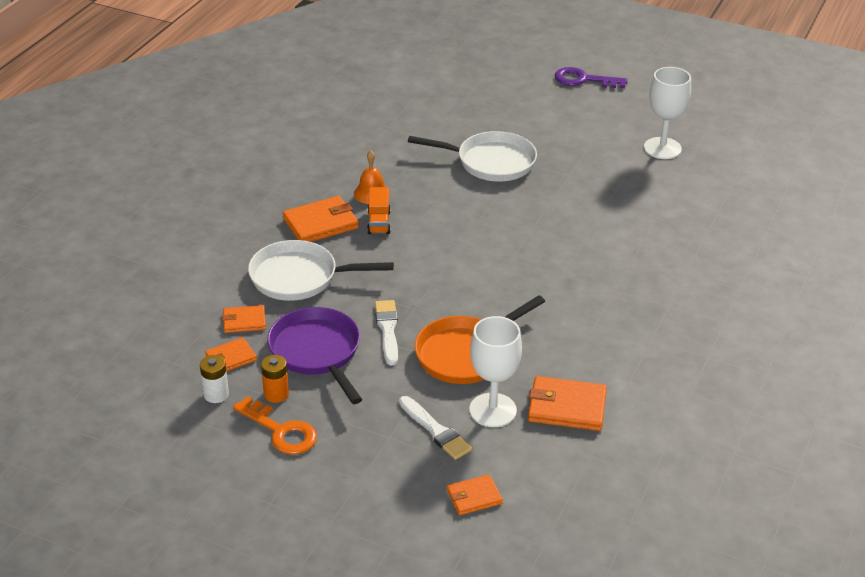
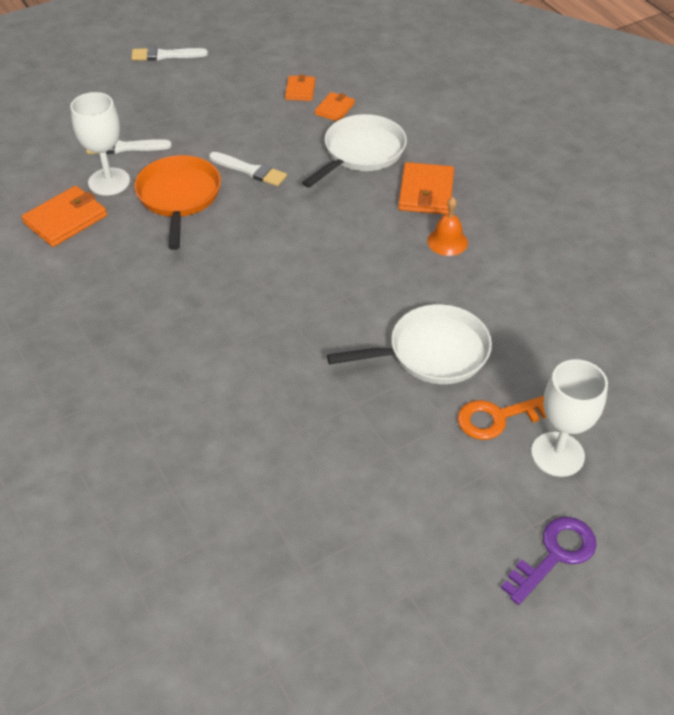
camera: 125 degrees right, 10 degrees up
white battery [200,355,229,403] -> none
orange key [233,396,317,455] -> orange key moved to [457,396,547,440]
orange battery [261,355,289,403] -> none
purple pan [267,307,362,404] -> none
orange truck [367,187,391,234] -> none
white pan [408,131,537,182] -> white pan turned 150 degrees counterclockwise [327,304,492,384]
orange wallet [447,474,503,515] -> none
white goblet [644,67,691,159] -> white goblet moved to [531,359,608,477]
none -> white brush [131,47,208,61]

